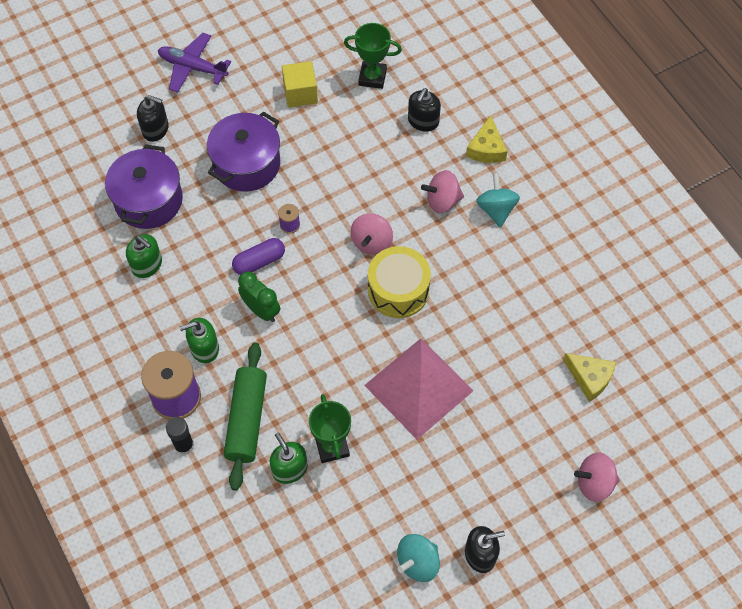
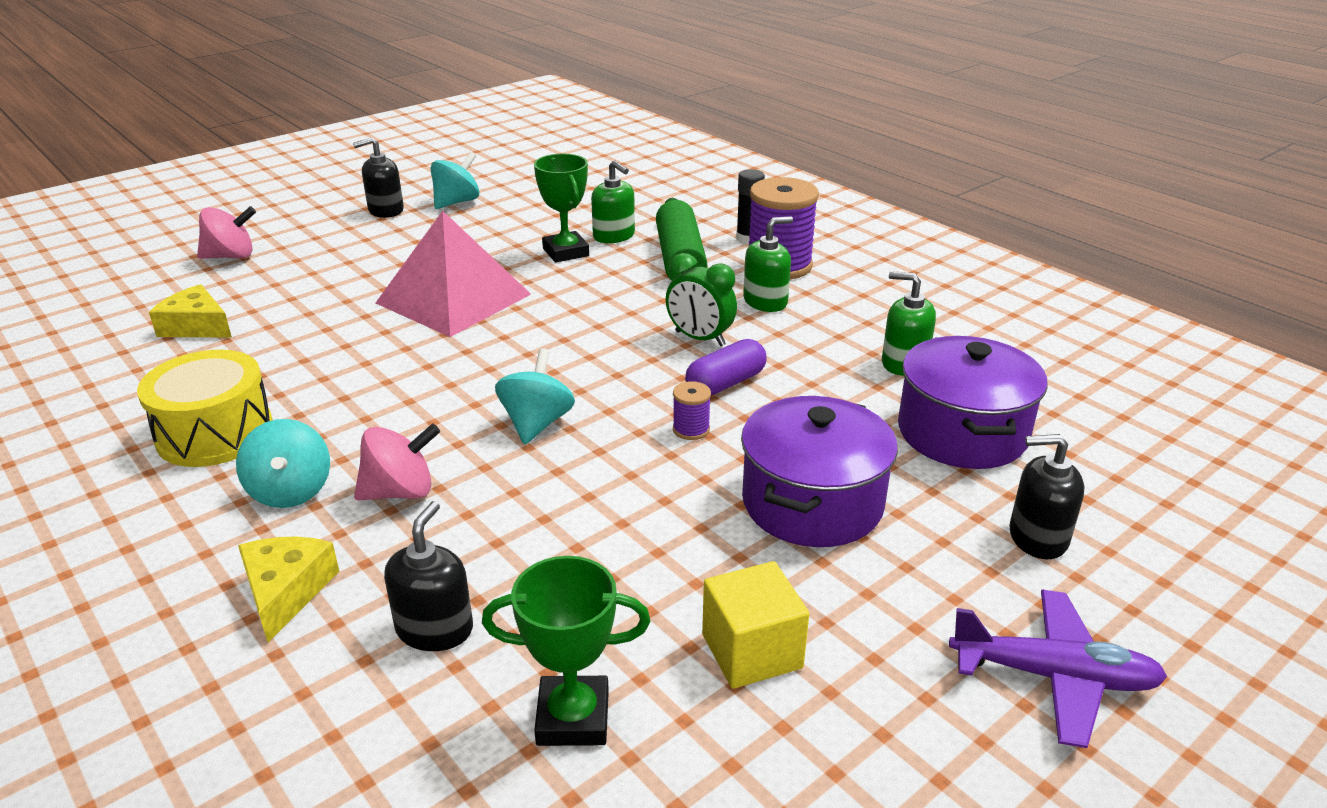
camera: 170 degrees right, 30 degrees down
pink spinning top [351,213,393,255] -> turquoise spinning top [495,349,575,444]
yellow drum [368,246,431,318] -> yellow drum moved to [137,350,273,467]

